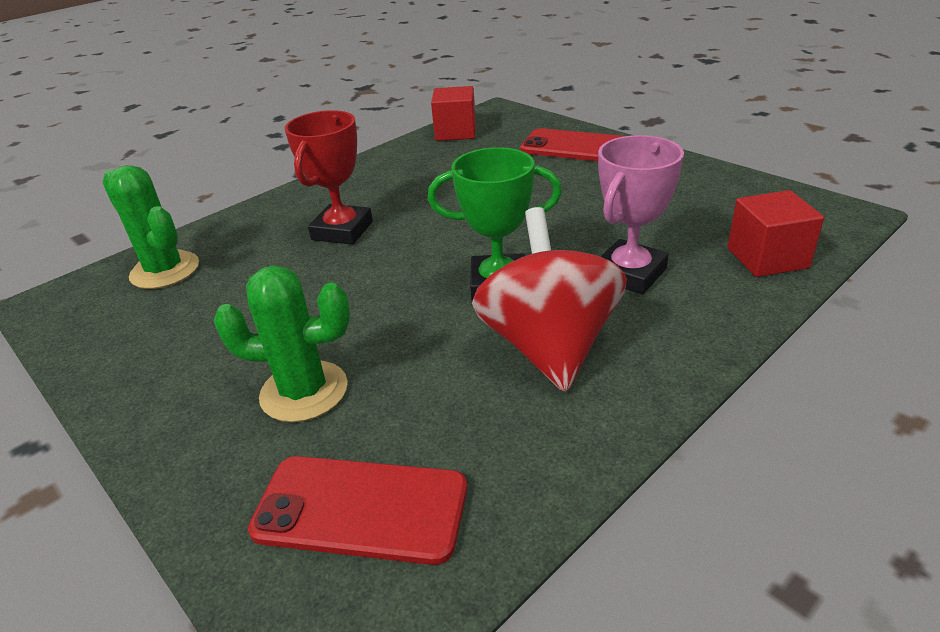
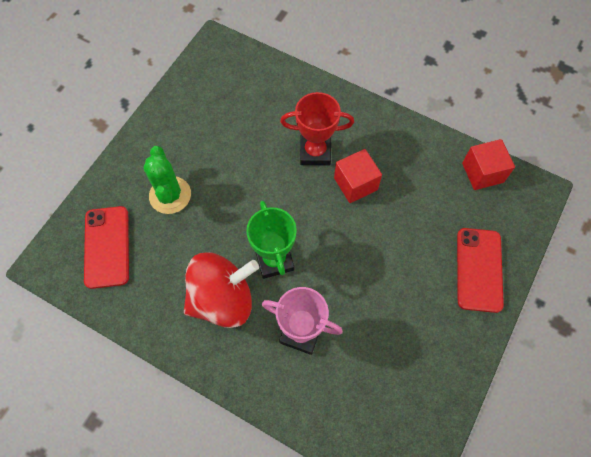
camera: 70 degrees right, 30 degrees up
green cactus [103,165,199,289] -> none
red cube [728,190,824,277] -> red cube moved to [334,149,382,203]

